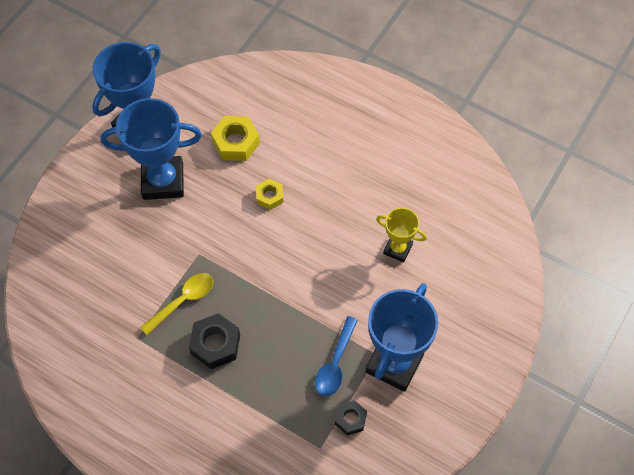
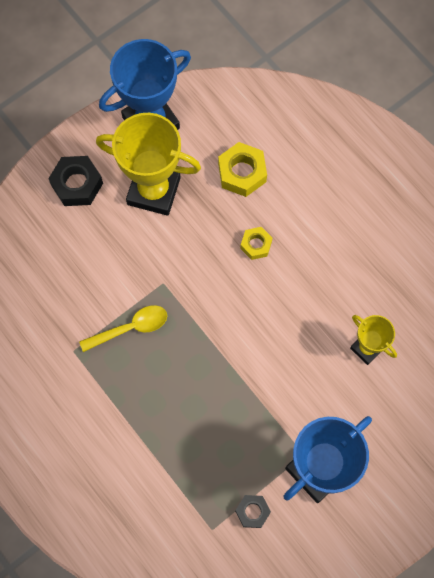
camera: 20 degrees right, 10 degrees up
blue trophy [101,98,202,200] -> yellow trophy [96,113,201,216]
black nut [189,313,240,369] -> black nut moved to [48,156,103,206]
blue spoon [315,316,358,397] -> none

